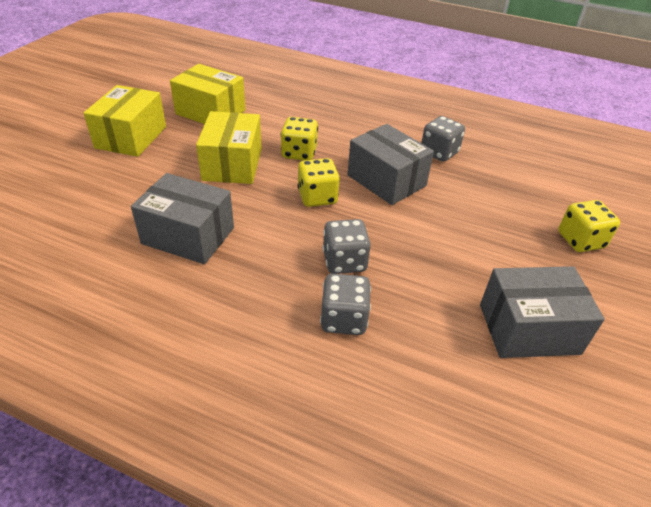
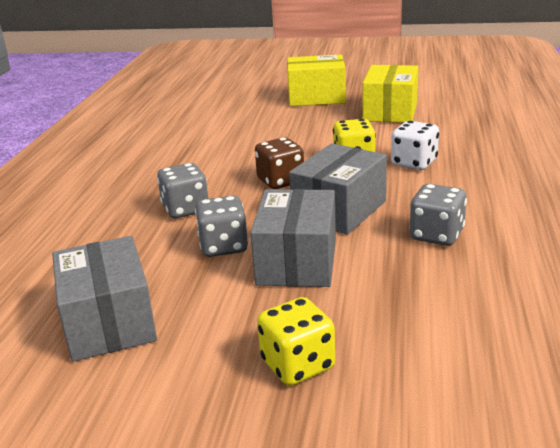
camera: 80 degrees right, 15 degrees down
grey box [131,173,234,264] -> grey box moved to [250,189,336,287]
yellow box [196,111,262,184] -> none
yellow dice [298,158,340,207] -> brown dice [255,137,304,189]
grey dice [320,274,371,335] -> grey dice moved to [195,196,248,257]
none -> white dice [391,121,439,170]

